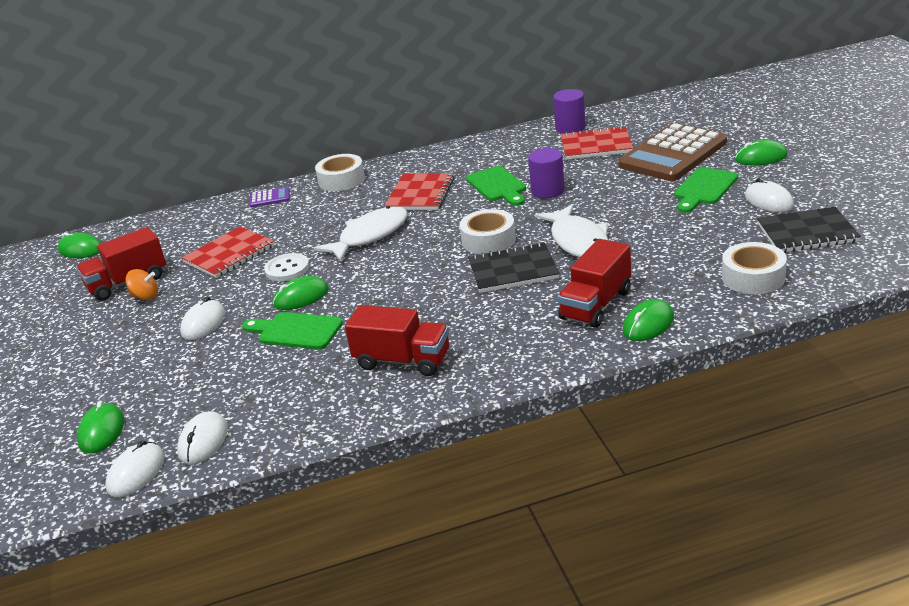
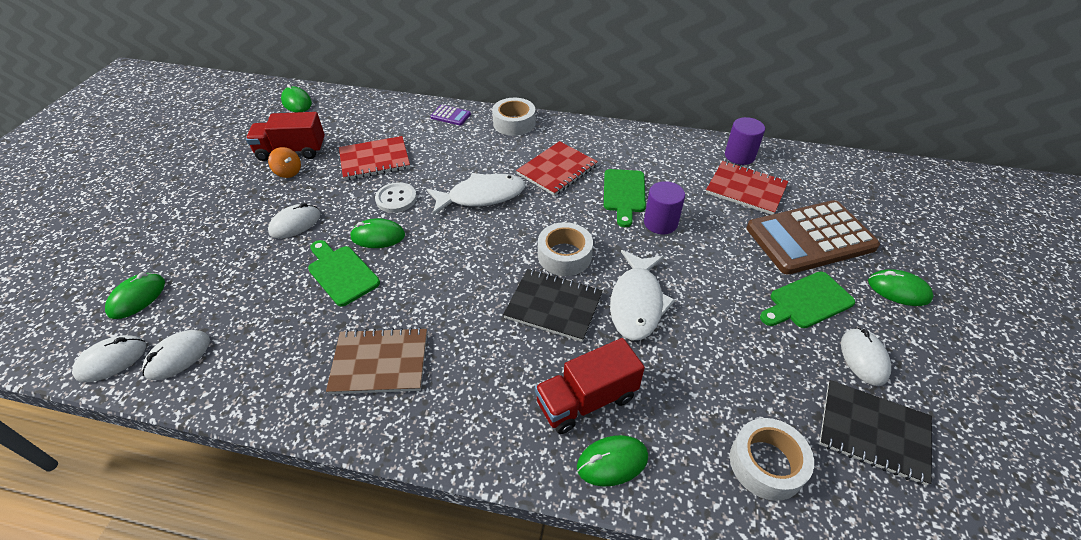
camera: 25 degrees right, 15 degrees up
red truck [345,305,449,376] -> brown notebook [326,327,427,394]

